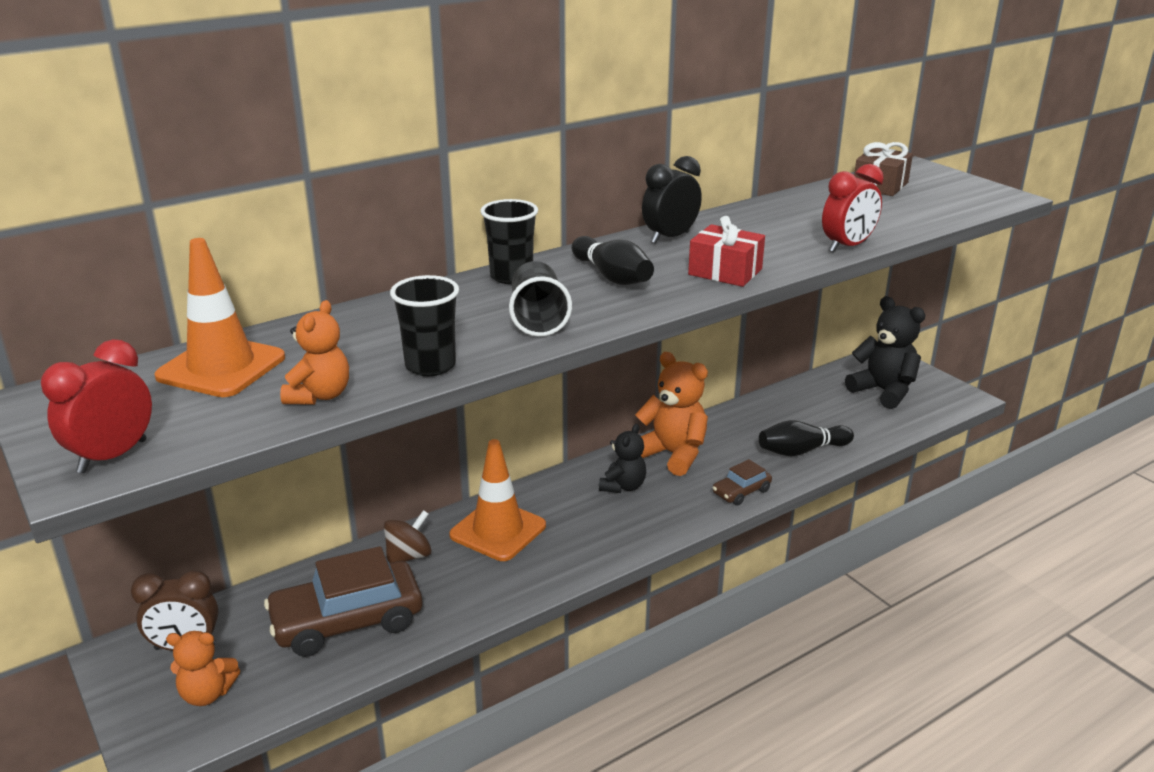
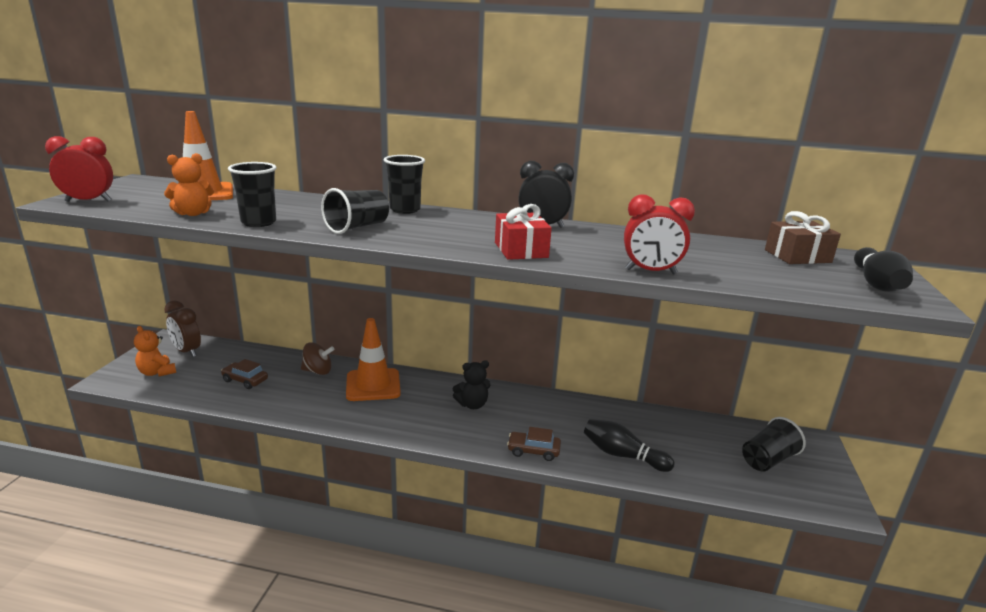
camera: 45 degrees right, 5 degrees down
brown car [264,546,422,657] -> brown car [221,359,268,389], size x0.49
black bowling pin [572,236,654,285] -> black bowling pin moved to [854,247,913,292]
orange teddy bear [635,352,708,476] -> none
black teddy bear [845,296,925,409] -> black cup [742,417,806,472]

